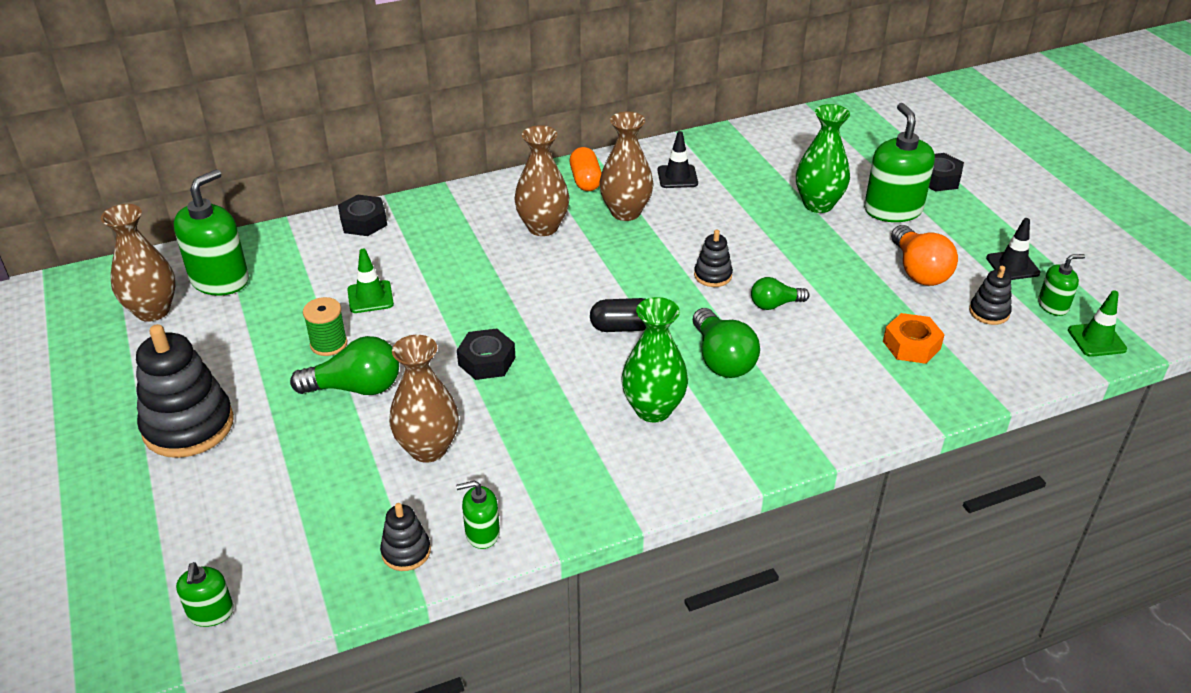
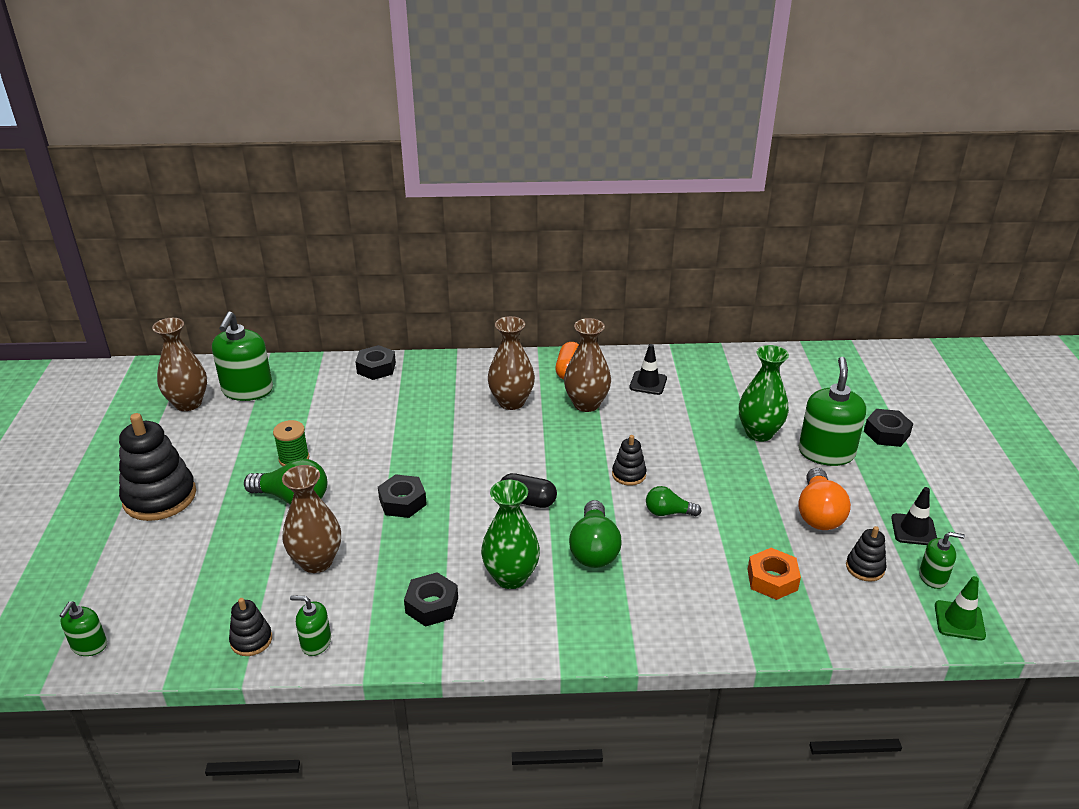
camera: 20 degrees right, 5 degrees down
green soap dispenser [174,169,249,296] -> green soap dispenser turned 135 degrees clockwise [212,311,273,401]
green traffic cone [347,249,394,313] -> none
none -> black nut [404,572,458,627]

